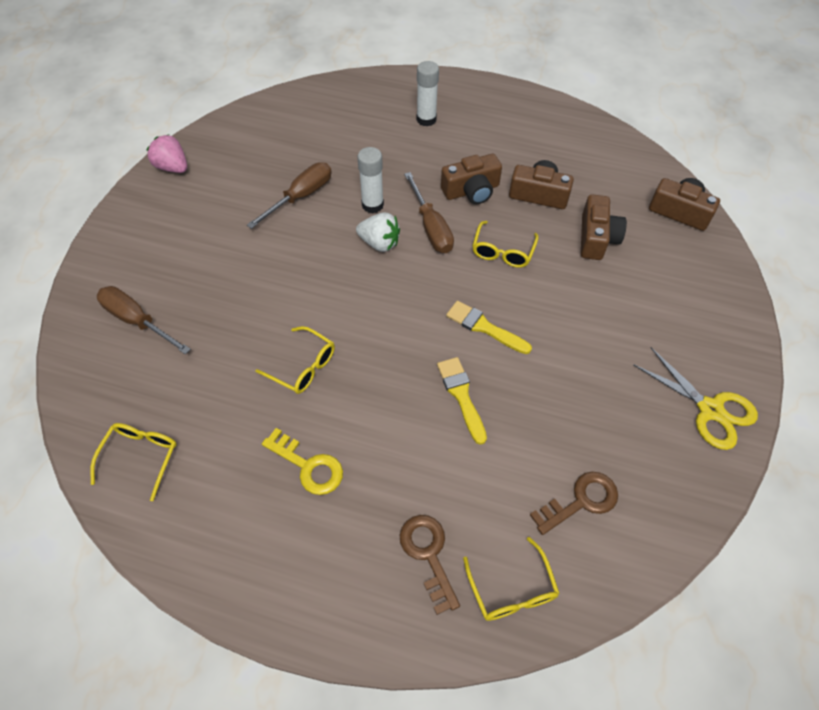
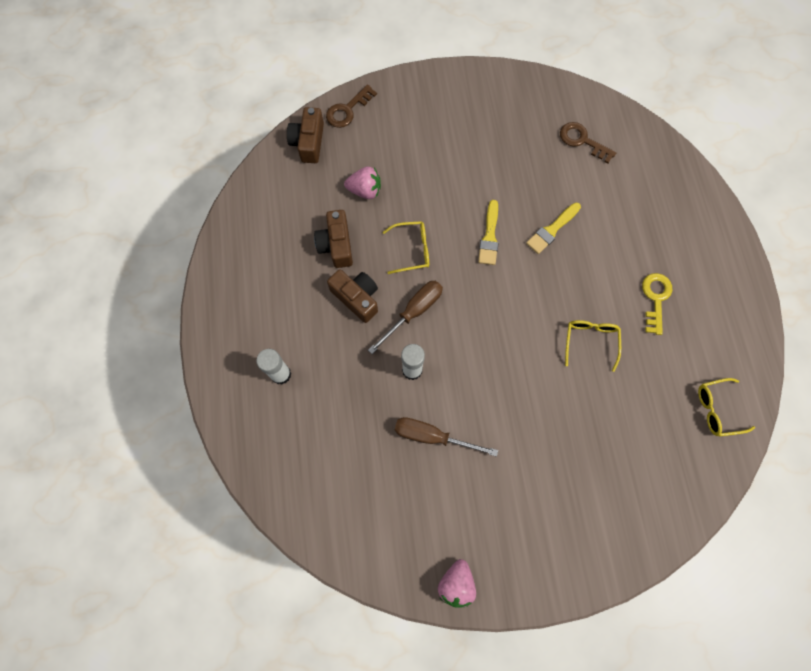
camera: 115 degrees left, 15 degrees up
brown screwdriver [97,286,191,355] -> none
white strawberry [356,212,400,252] -> none
brown key [400,515,460,615] -> brown key moved to [326,84,377,128]
yellow glasses [463,537,560,621] -> none
brown camera [581,194,627,260] -> pink strawberry [344,166,381,199]
yellow scissors [633,347,758,450] -> none

